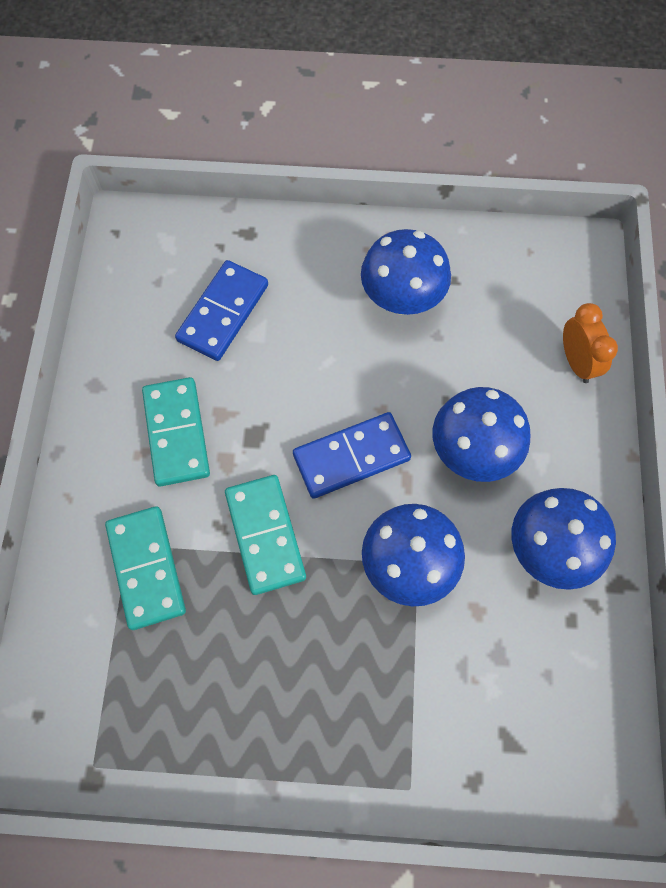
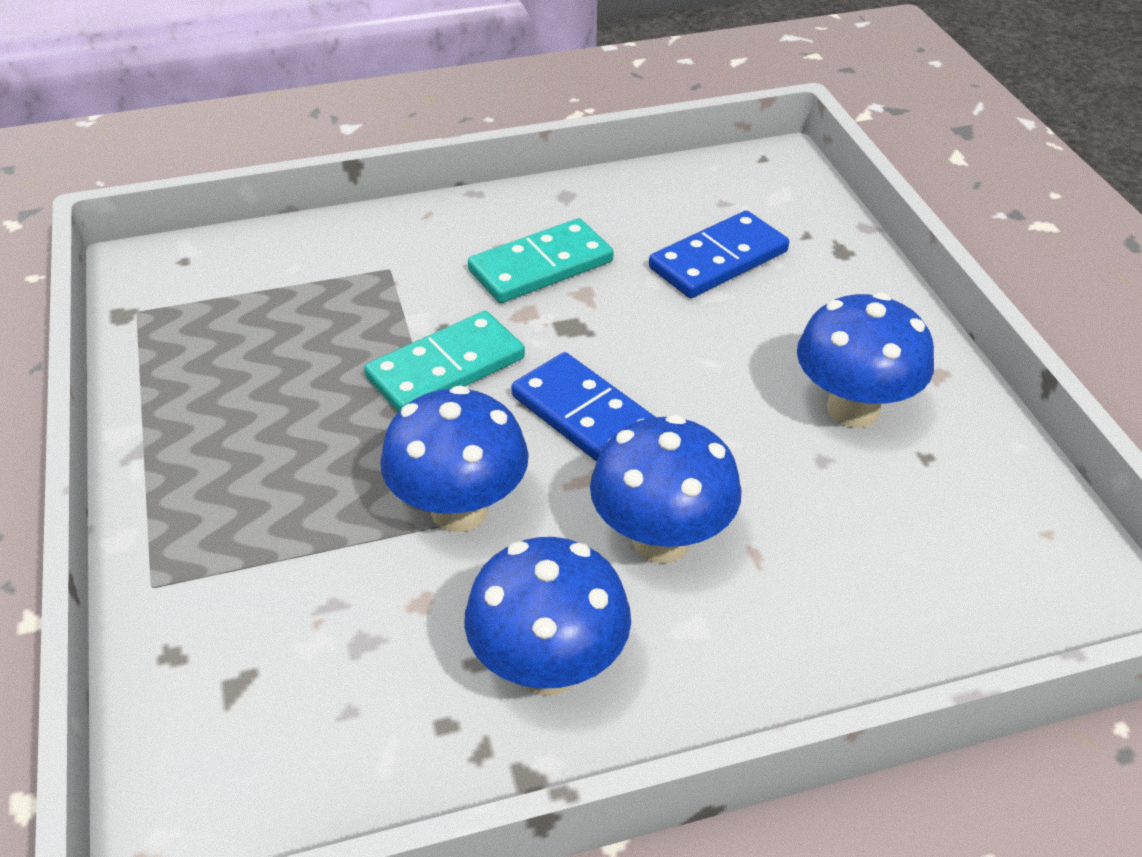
camera: 70 degrees right, 25 degrees down
turquoise domino [105,506,186,630] -> none
blue domino [175,260,268,361] -> blue domino turned 45 degrees counterclockwise [649,211,789,298]
orange clock [563,303,618,383] -> none

